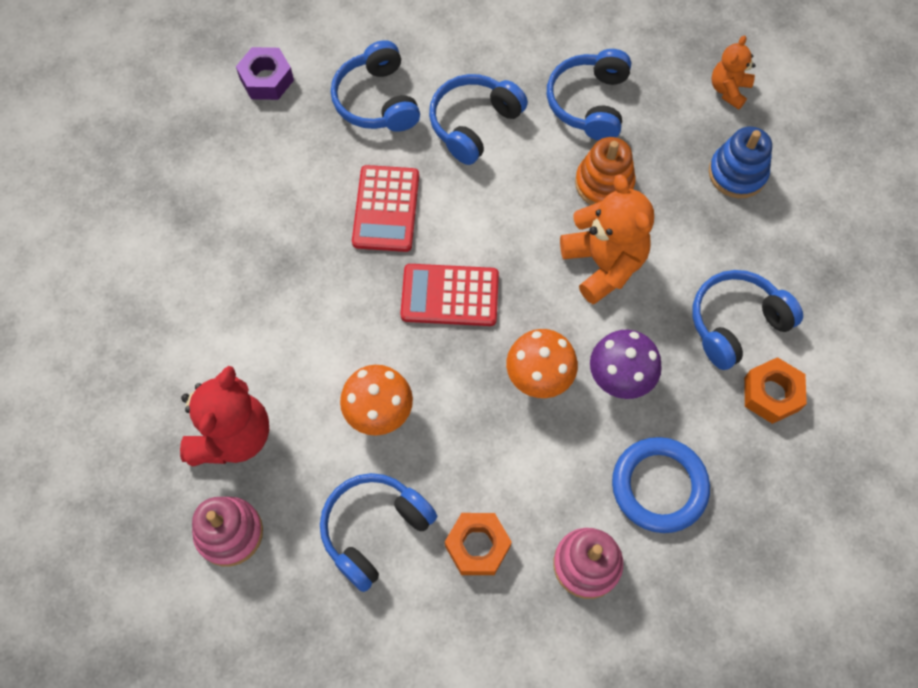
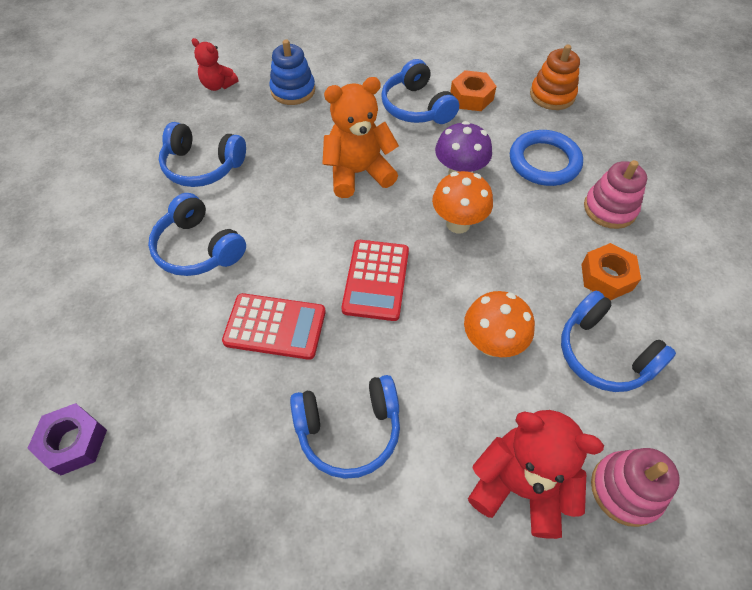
camera: 85 degrees left, 10 degrees down
blue headphones [331,40,420,132] -> blue headphones moved to [290,375,400,479]
orange stacking toy [575,137,636,205] -> orange stacking toy moved to [530,44,580,110]
orange teddy bear [711,35,756,110] -> red teddy bear [192,38,238,91]

